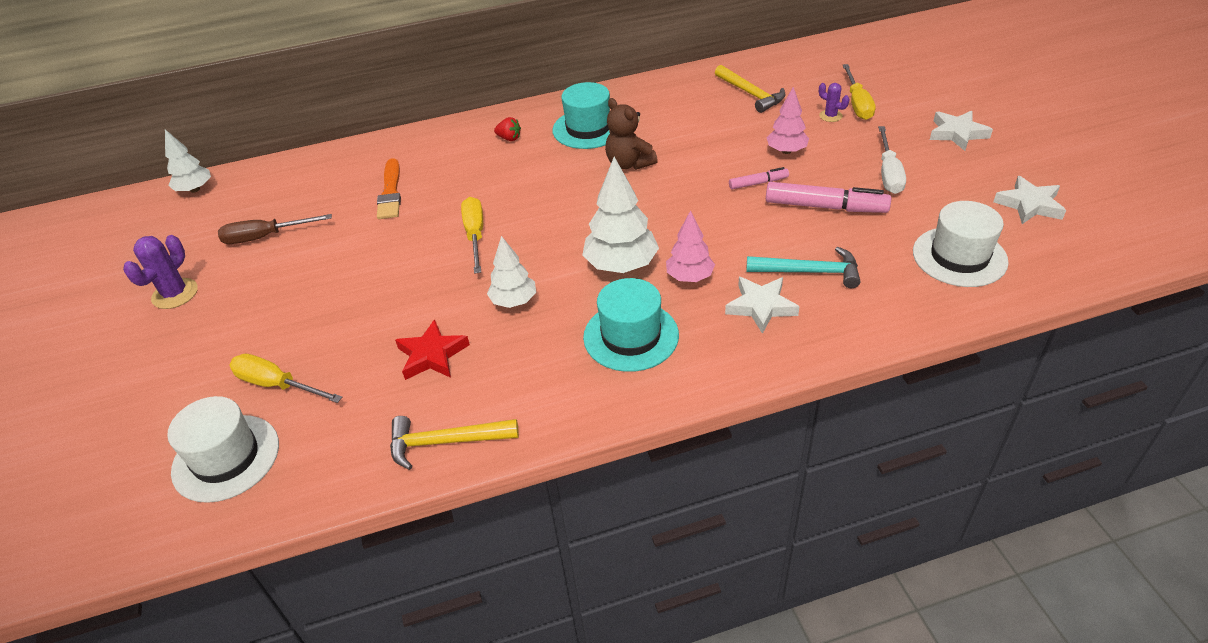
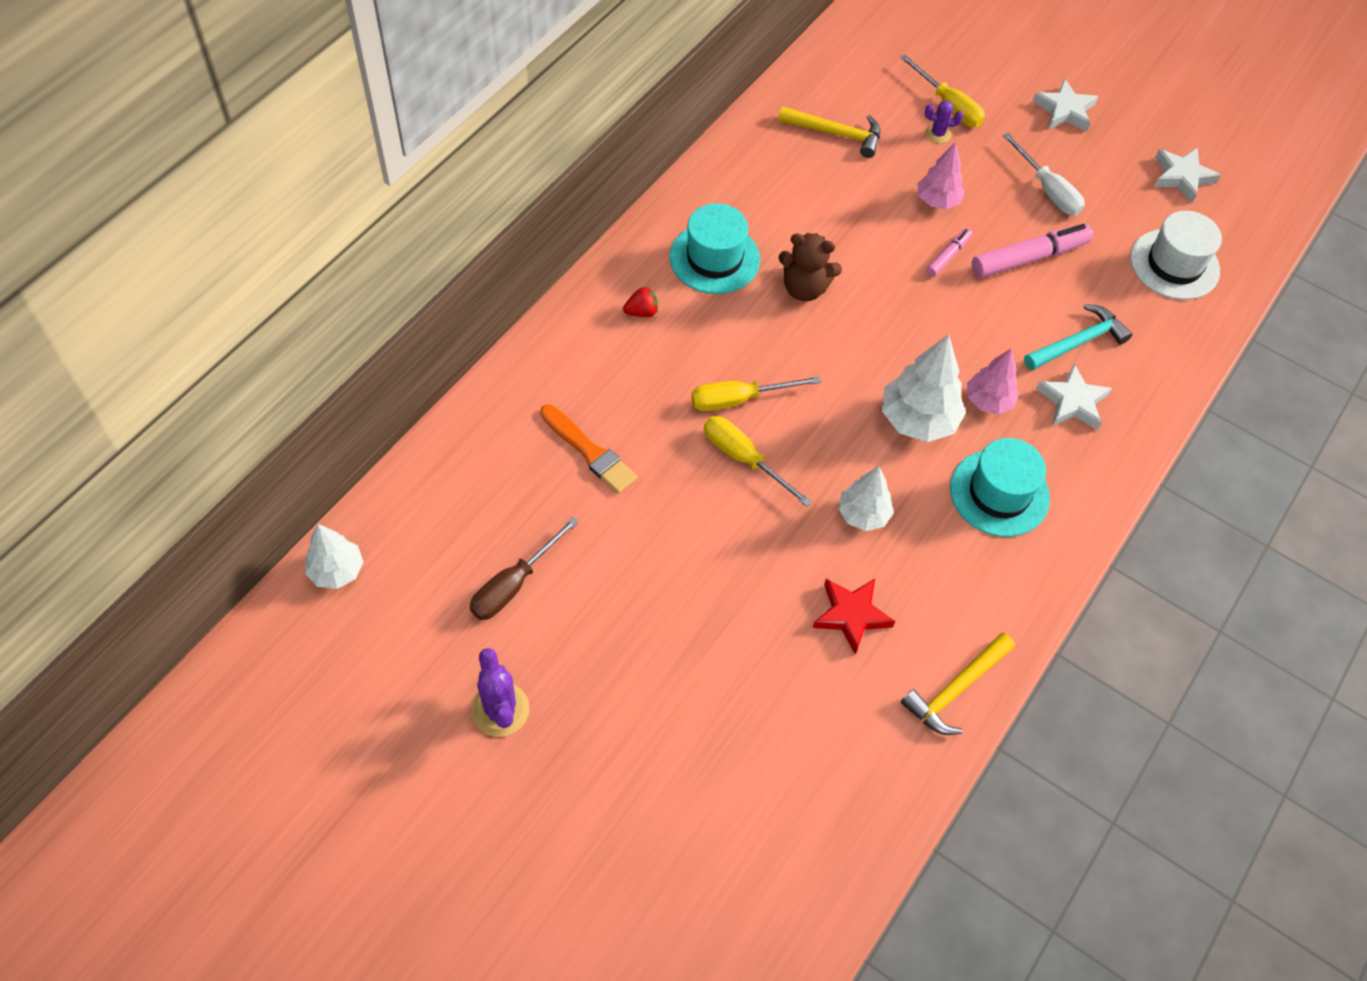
camera: 45 degrees left, 15 degrees up
white hat [167,396,279,503] -> none
yellow screwdriver [229,354,342,403] -> yellow screwdriver moved to [691,376,821,411]

